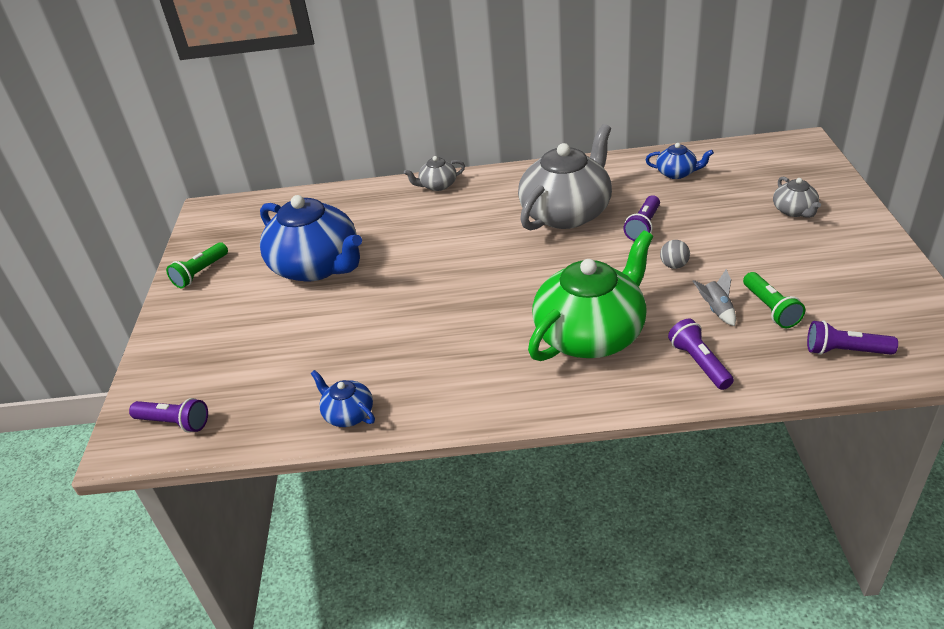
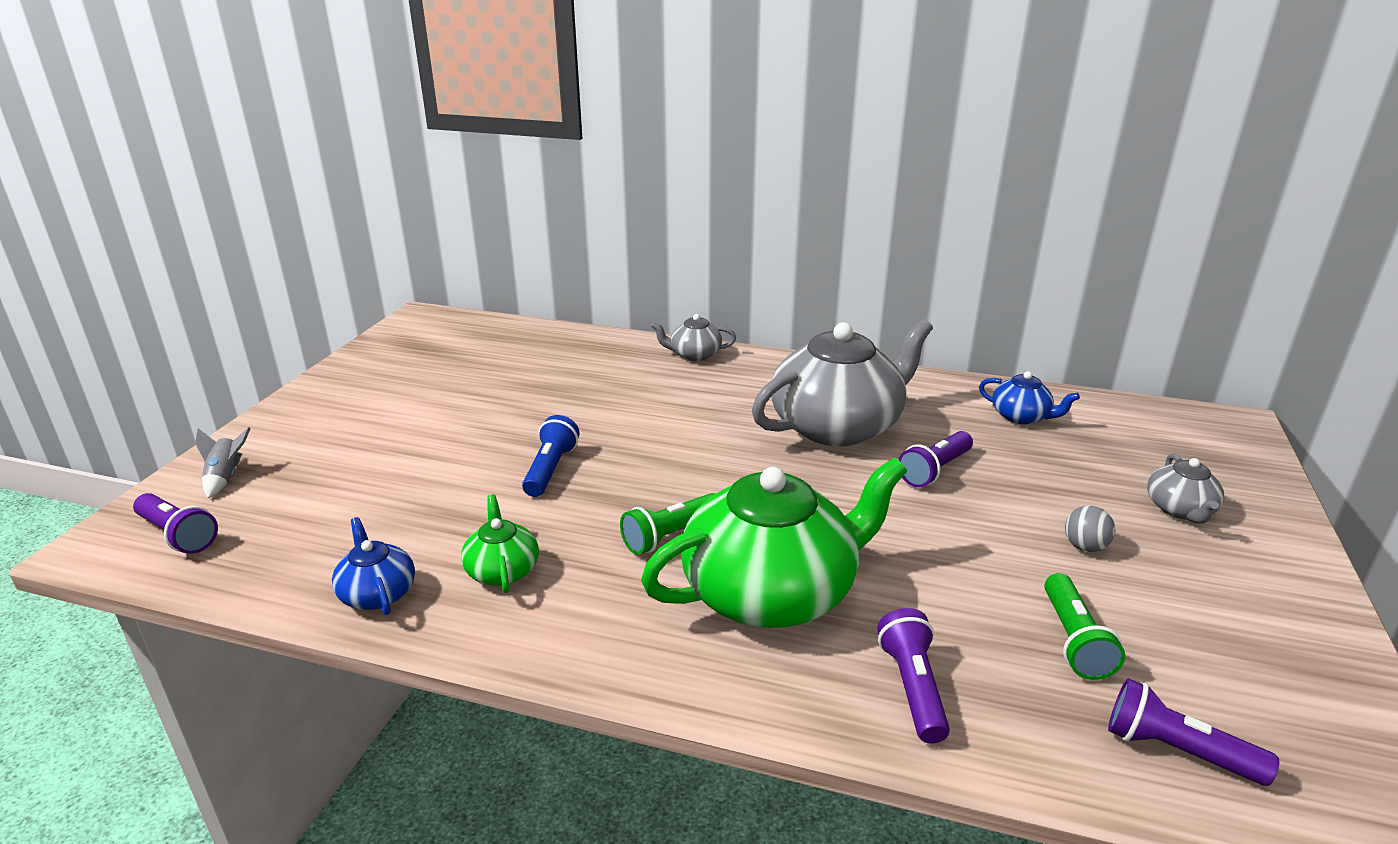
camera: 15 degrees right, 10 degrees down
green flashlight [166,242,228,288] -> green flashlight moved to [620,493,716,555]
blue teapot [260,195,362,282] -> none
grey ball [660,240,690,269] -> grey ball moved to [1065,506,1115,552]
grey rocket [693,269,736,326] -> grey rocket moved to [195,427,251,498]
none -> green teapot [461,494,539,593]
none -> blue flashlight [522,415,579,497]

